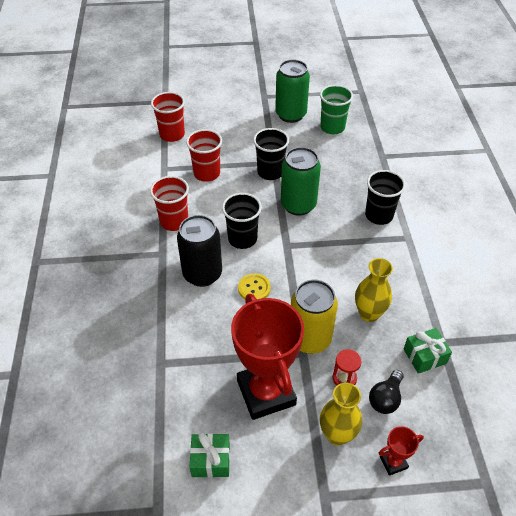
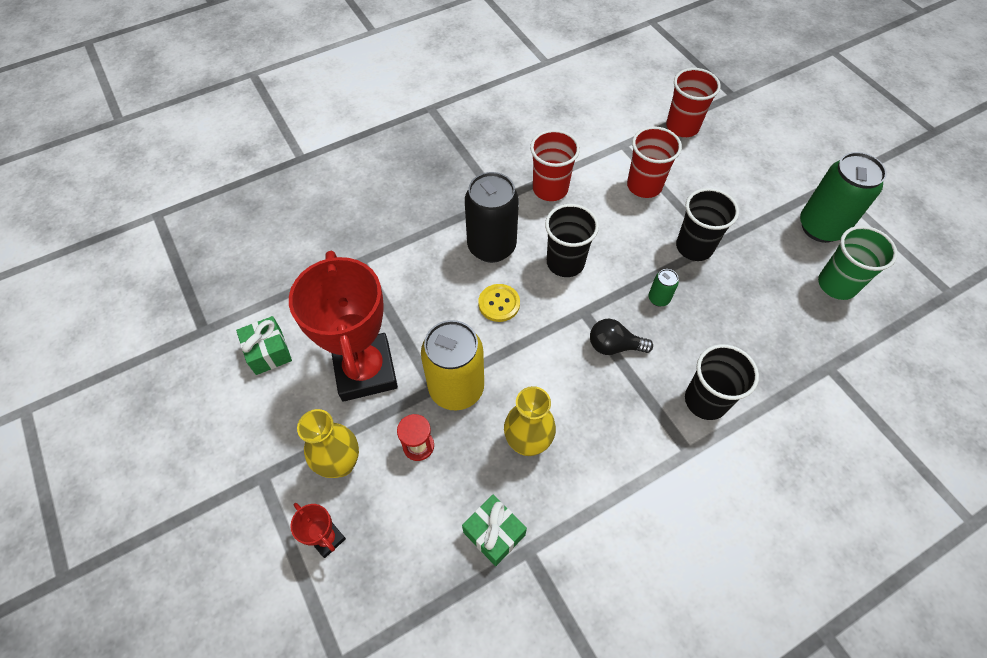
camera: 65 degrees right, 10 degrees up
red trophy [231,294,304,420] -> red trophy turned 60 degrees counterclockwise [289,251,398,402]
green can [281,147,321,216] -> green can [649,269,679,307], size x0.44
black light bulb [369,370,403,414] -> black light bulb moved to [590,319,653,355]

